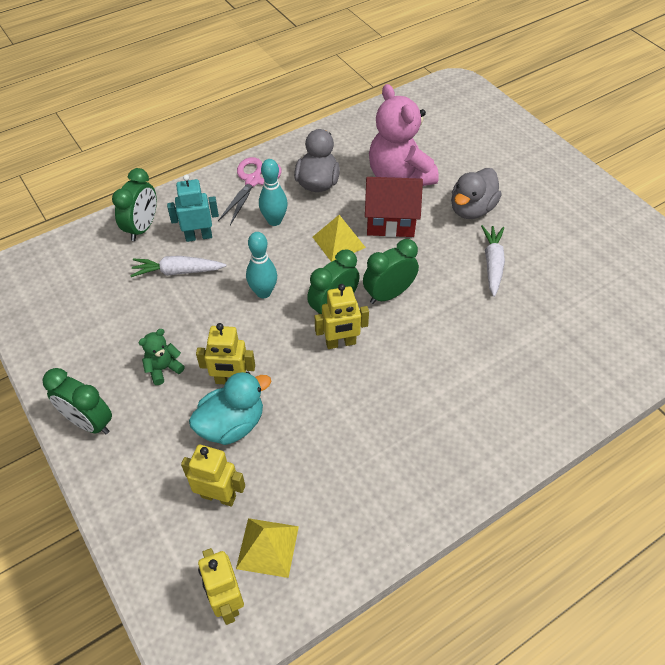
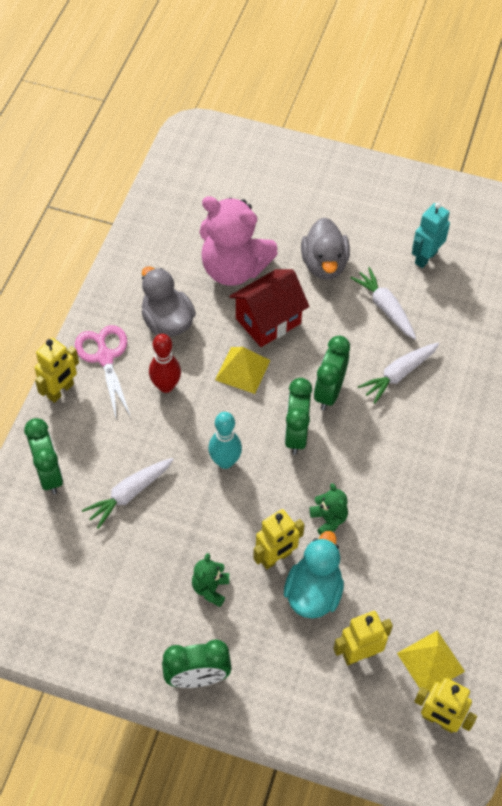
camera: 40 degrees left, 5 degrees up
turquoise robot [167,175,219,242] -> turquoise robot moved to [412,202,450,268]
turquoise bowling pin [259,159,288,226] -> red bowling pin [149,334,181,393]
yellow robot [315,284,369,349] -> yellow robot moved to [35,338,79,403]
none -> green teddy bear [309,483,348,535]
none -> white carrot [358,343,439,404]

